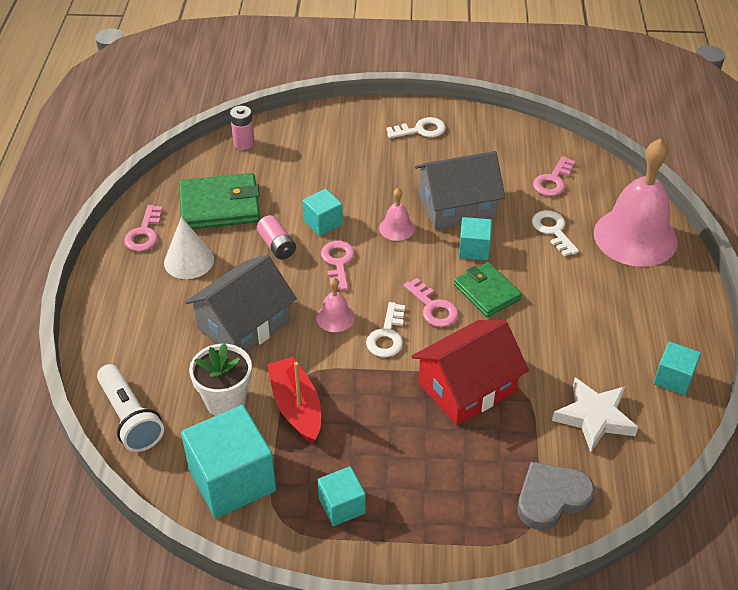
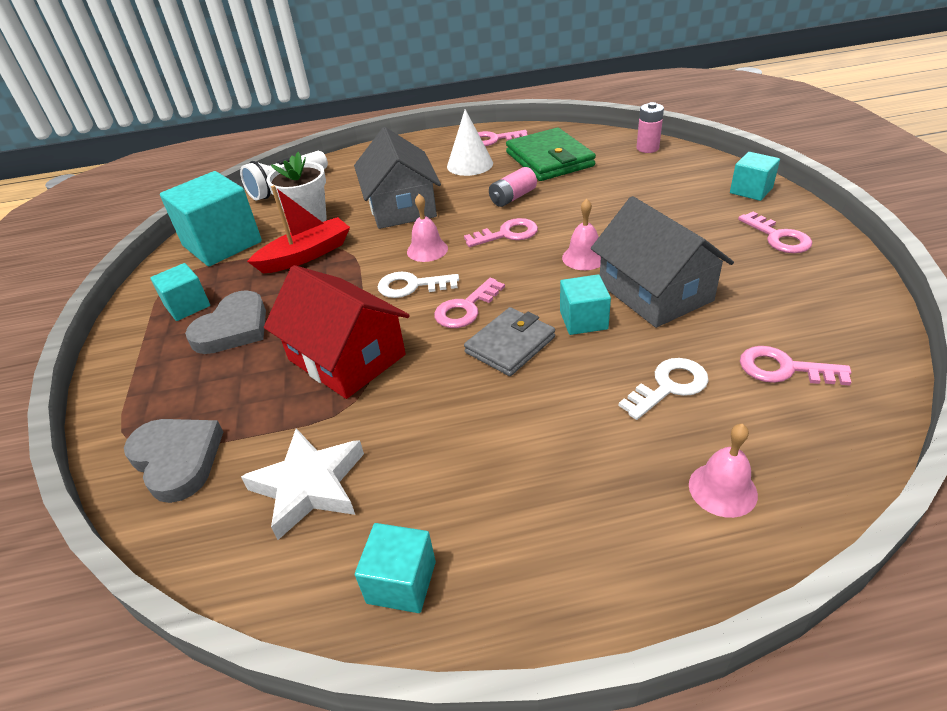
camera: 80 degrees right, 5 degrees down
grey house [185,255,297,353] -> grey house turned 45 degrees clockwise [354,127,441,229]
turquoise cube [302,189,343,236] -> turquoise cube moved to [730,152,780,201]
white key [386,117,446,138] -> pink key [738,212,812,253]
green wallet [454,262,522,317] -> grey wallet [464,307,555,376]
pink bell [594,138,678,267] -> pink bell [689,424,758,518], size x0.43
none -> grey heart [185,290,266,354]

